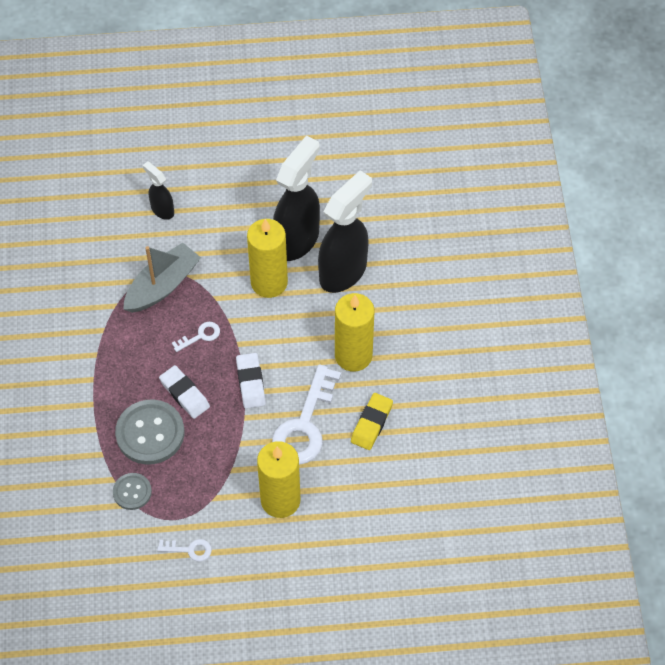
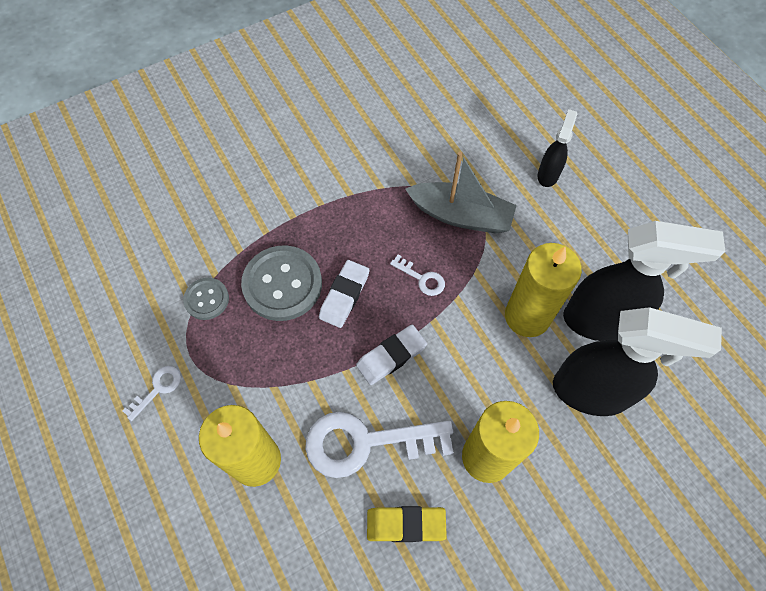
camera: 65 degrees right, 5 degrees up
white key [157,539,212,561] -> white key turned 120 degrees counterclockwise [123,366,181,421]

